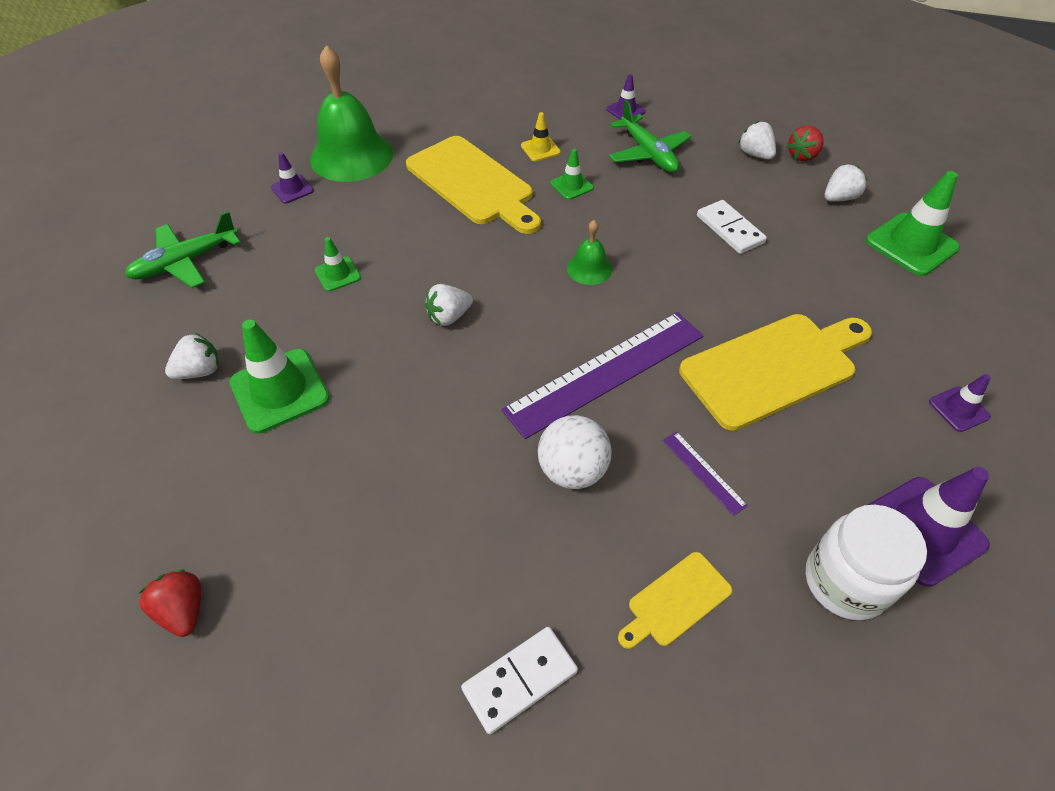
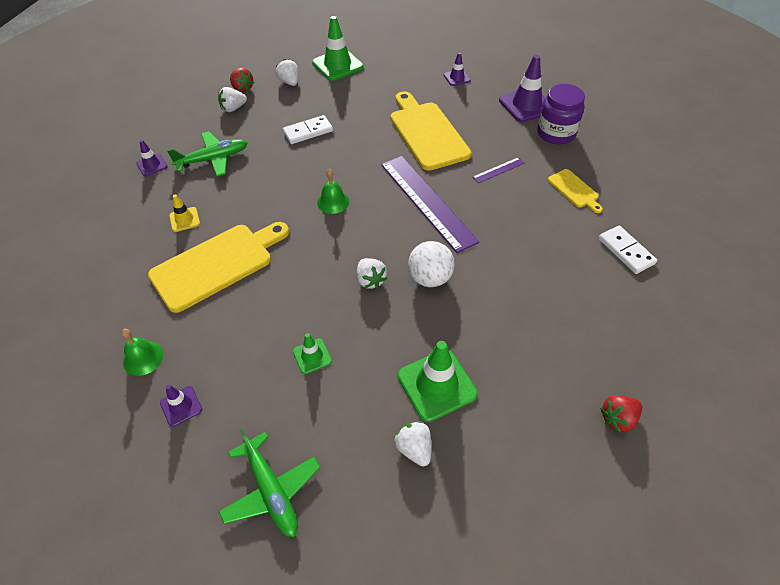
camera: 85 degrees left, 0 degrees up
green bell [310,45,393,182] -> green bell [121,329,163,376], size x0.48
white ball [538,415,612,489] -> white ball moved to [408,241,455,287]
green traffic cone [551,149,594,200] -> none
white jar [806,505,927,620] -> purple jar [537,84,585,145]

